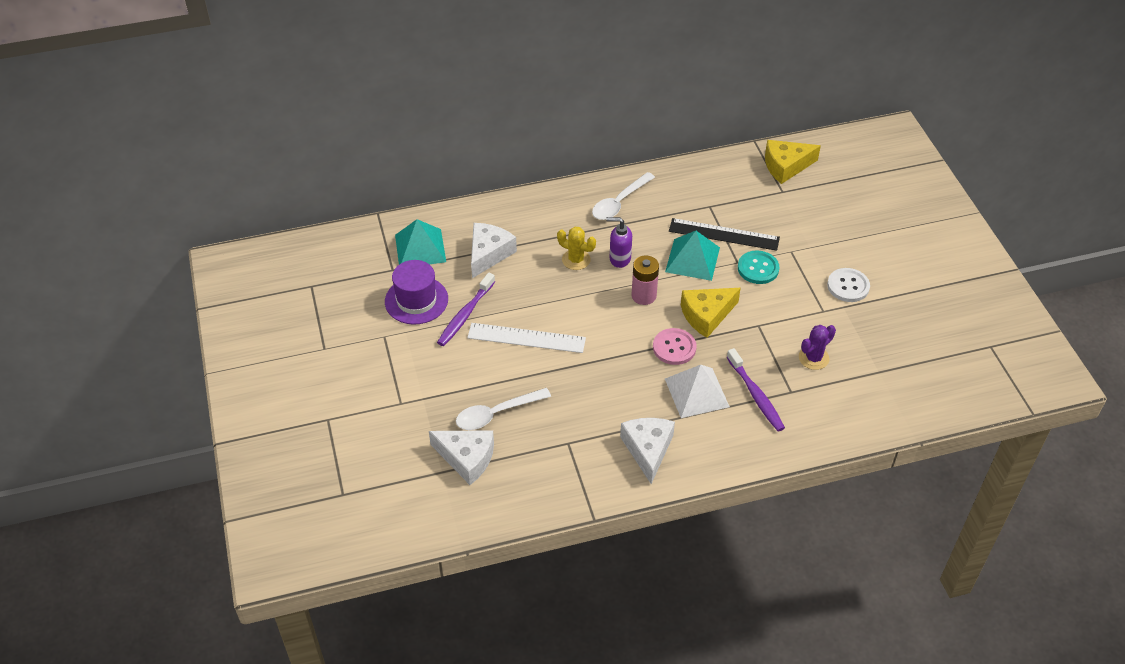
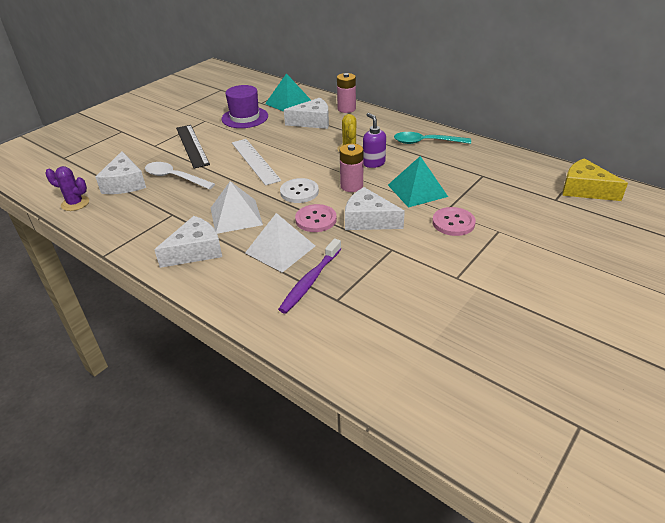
camera: 55 degrees right, 10 degrees down
purple toothbrush [437,273,495,346] -> none
white spoon [592,172,655,220] -> turquoise spoon [394,132,471,144]
black ruler [669,218,780,251] -> black ruler moved to [176,125,210,168]
yellow cheese [681,288,741,338] -> white cheese [345,187,405,230]
turquoise button [738,251,779,284] -> pink button [432,207,476,236]
purple cactus [799,325,836,370] -> purple cactus moved to [45,166,89,211]
white button [827,268,870,302] -> white button moved to [280,178,319,203]
none -> white pyramid [211,181,263,234]
none -> pink battery [337,73,356,113]

